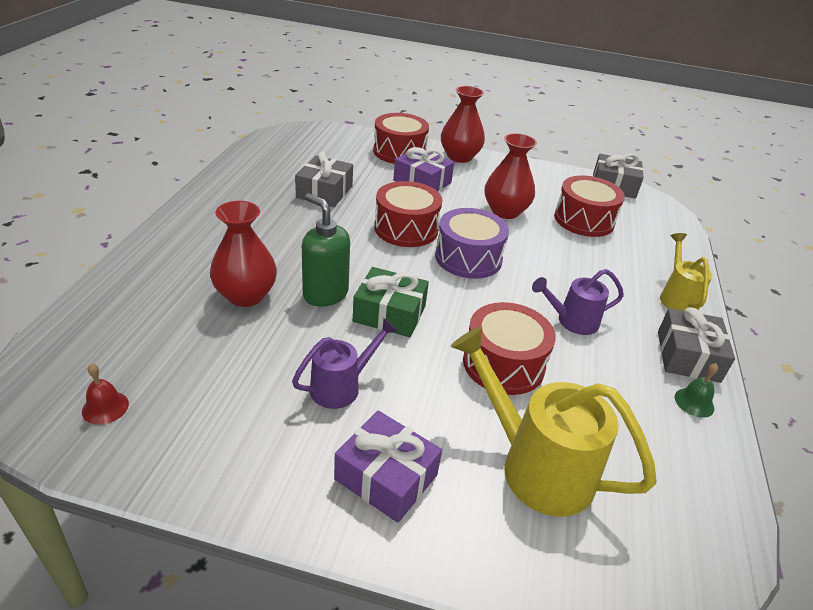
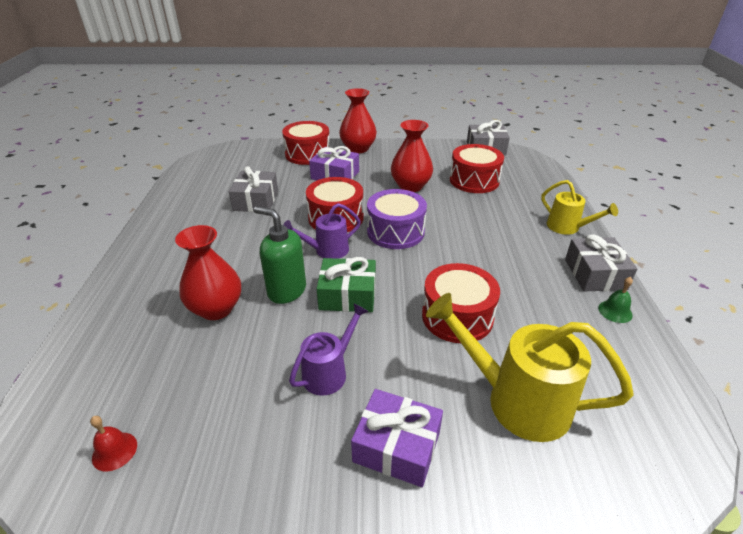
camera: 10 degrees left, 0 degrees up
purple watering can [532,269,624,335] -> purple watering can moved to [283,203,361,259]
yellow watering can [660,233,712,311] -> yellow watering can turned 150 degrees clockwise [541,180,618,235]

